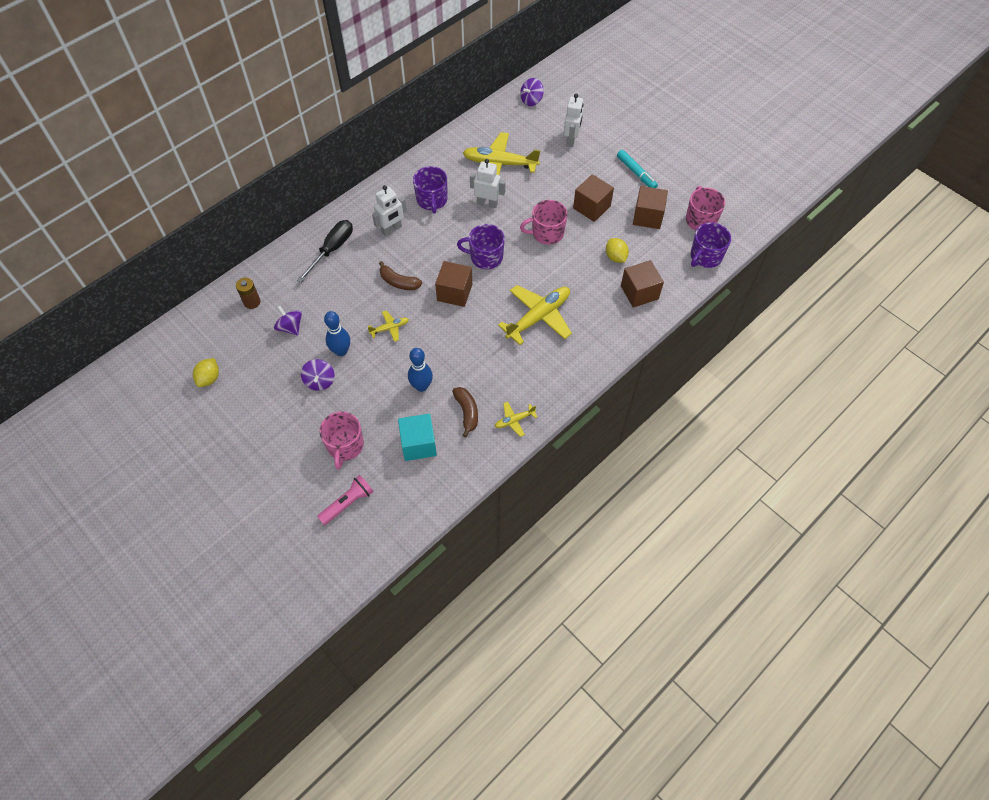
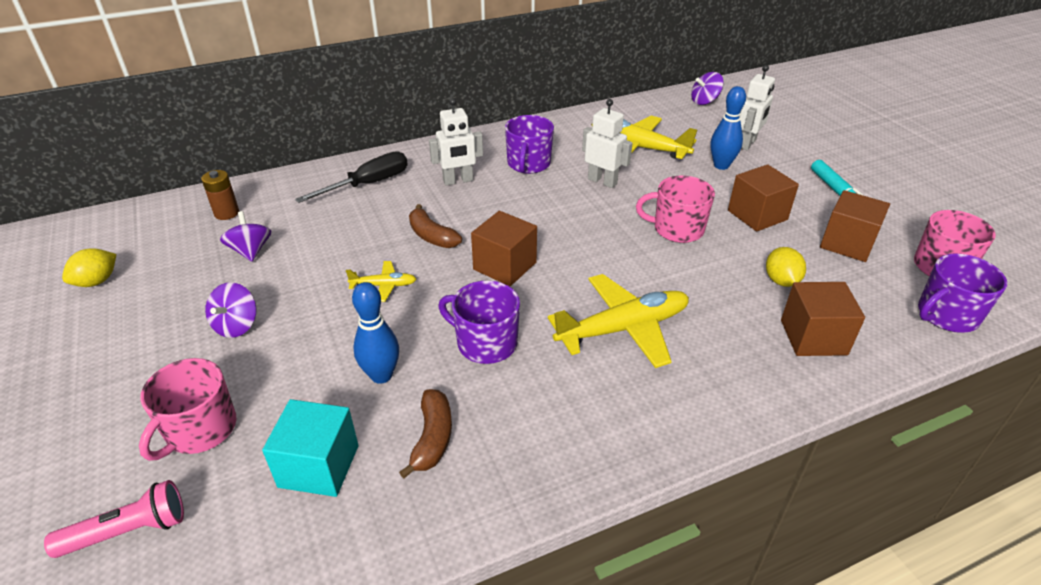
camera: 20 degrees right, 20 degrees down
blue bowling pin [324,311,350,356] -> blue bowling pin moved to [710,86,746,170]
purple mug [457,224,505,269] -> purple mug moved to [438,281,520,364]
yellow plane [495,402,537,437] -> none

